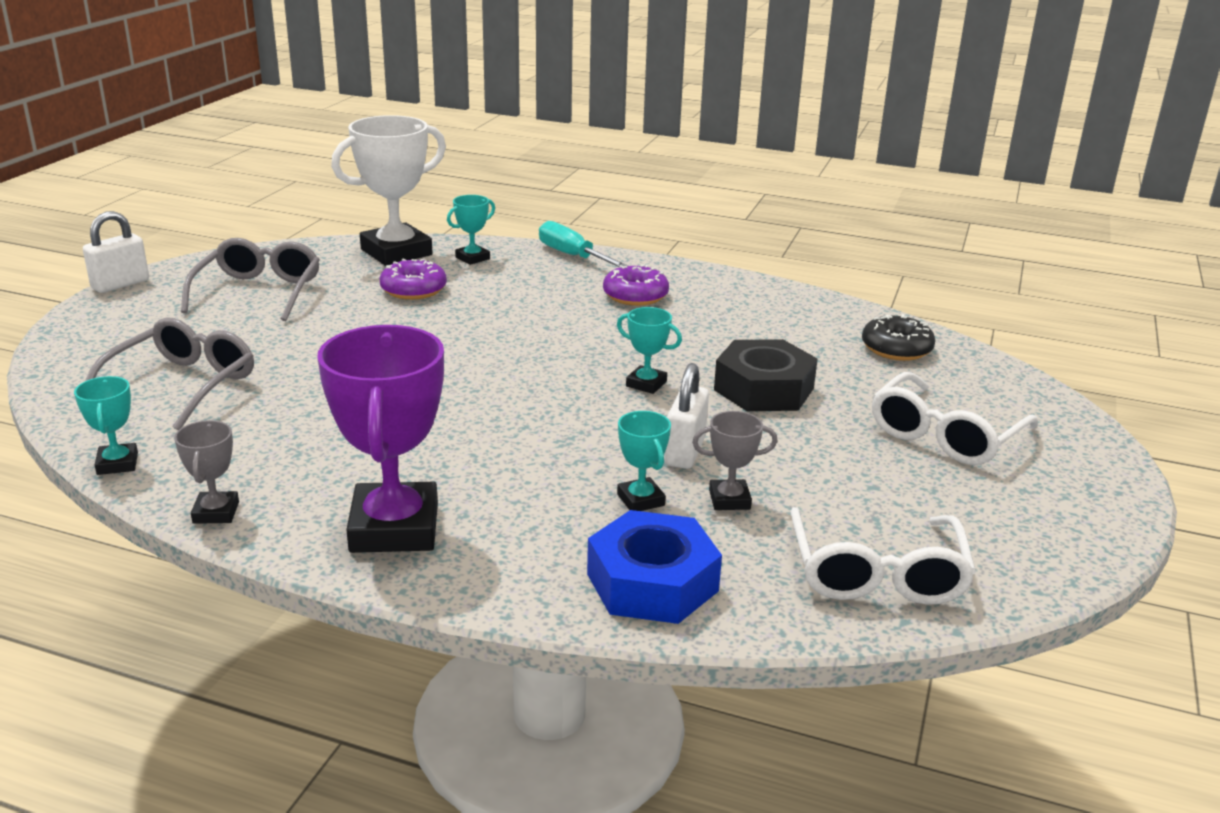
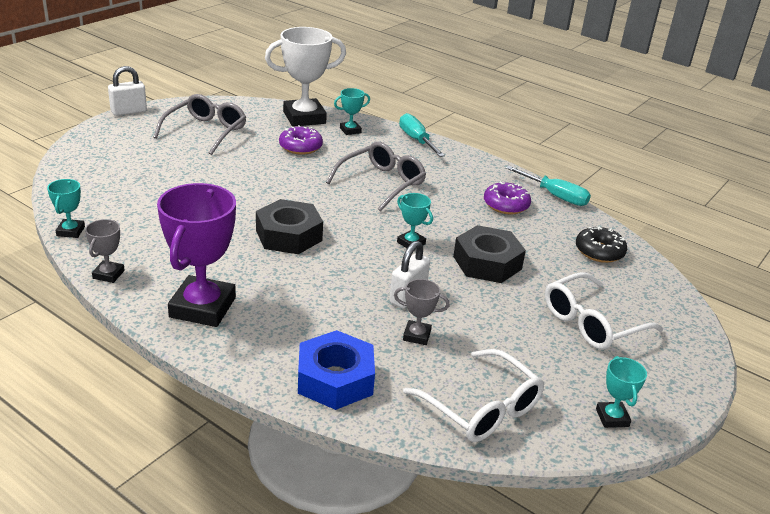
camera: 15 degrees right, 5 degrees up
grey glasses [85,317,254,430] -> grey glasses moved to [326,142,426,211]
purple donut [603,264,669,306] -> purple donut moved to [484,181,531,214]
turquoise trophy [617,411,671,511] -> turquoise trophy moved to [596,356,647,428]
white glasses [790,507,976,605] -> white glasses turned 60 degrees counterclockwise [403,349,544,442]
none -> black nut [256,199,323,254]
none -> turquoise screwdriver [506,166,591,206]

